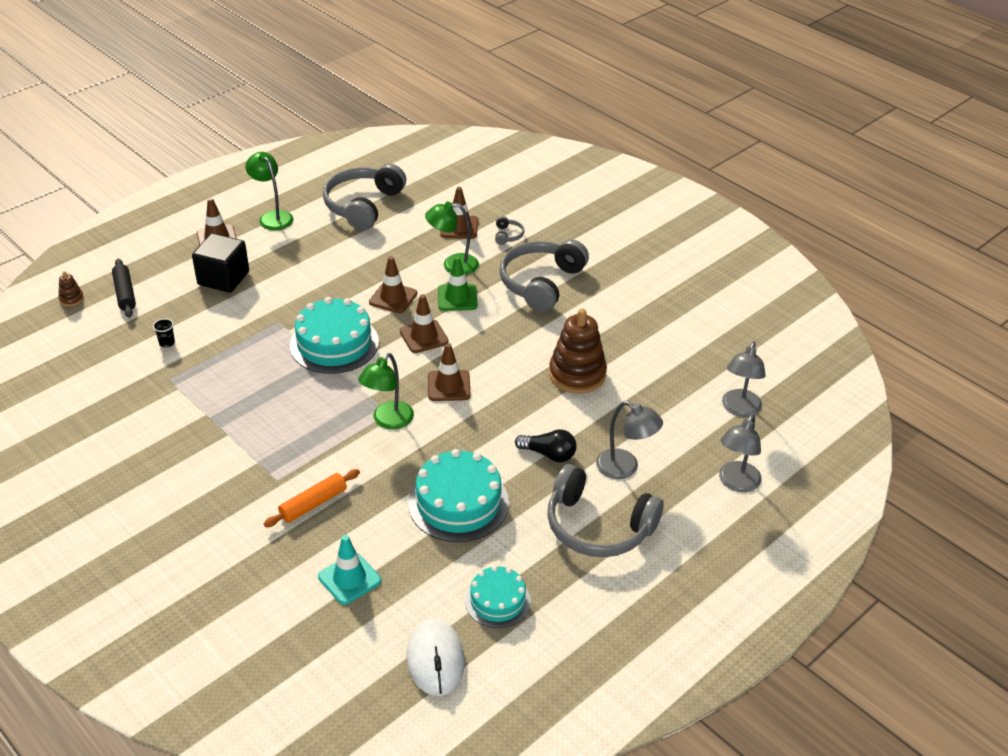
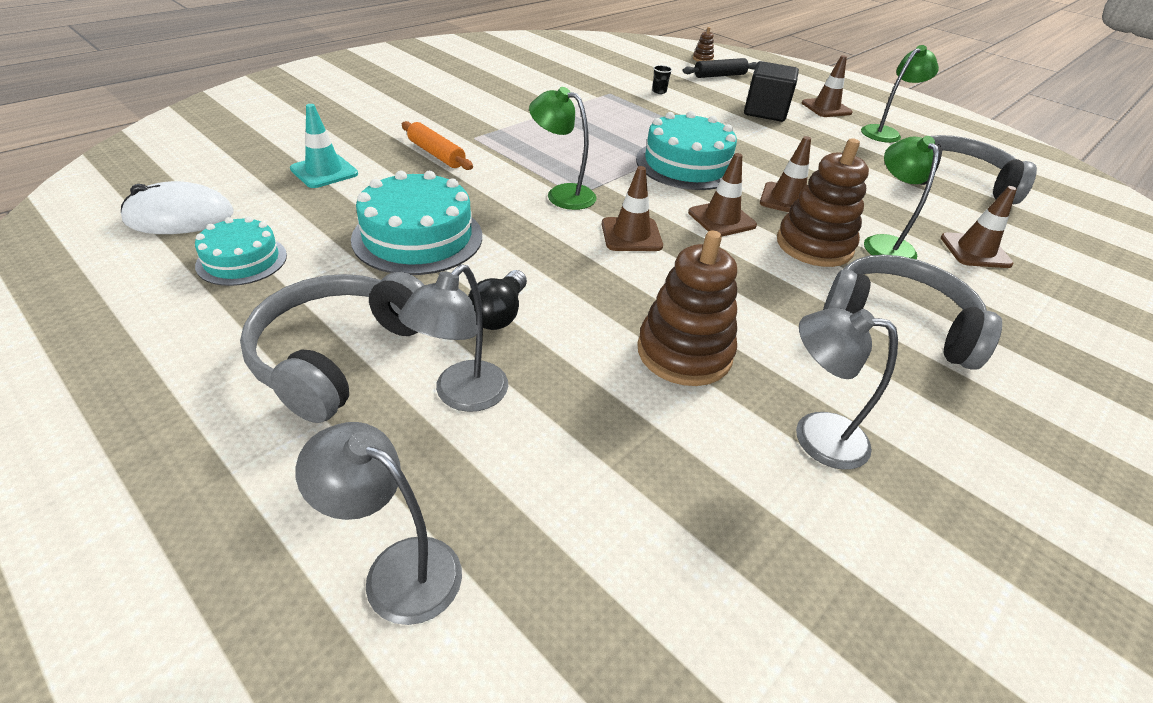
camera: 85 degrees right, 0 degrees up
green traffic cone [438,256,478,311] -> brown stacking toy [777,138,869,267]
grey headphones [495,216,525,245] -> none
grey lamp [722,341,766,417] -> grey lamp moved to [796,308,898,470]

